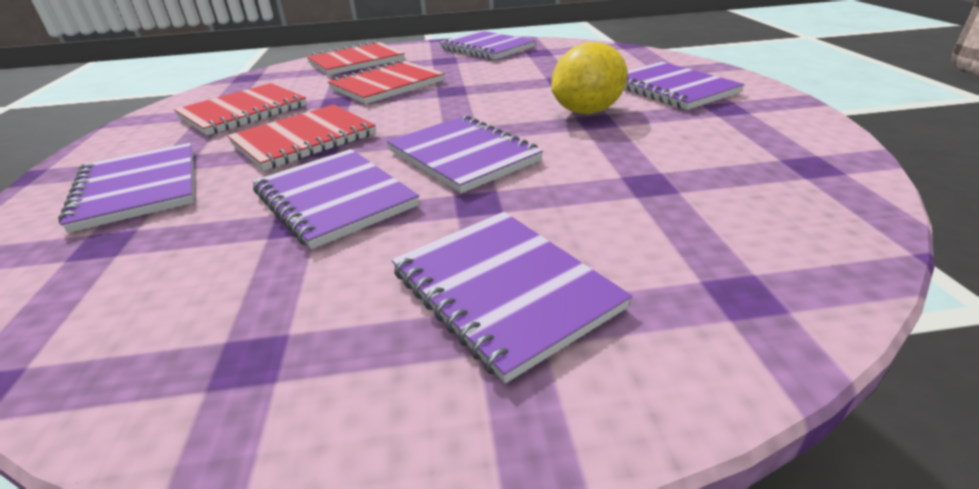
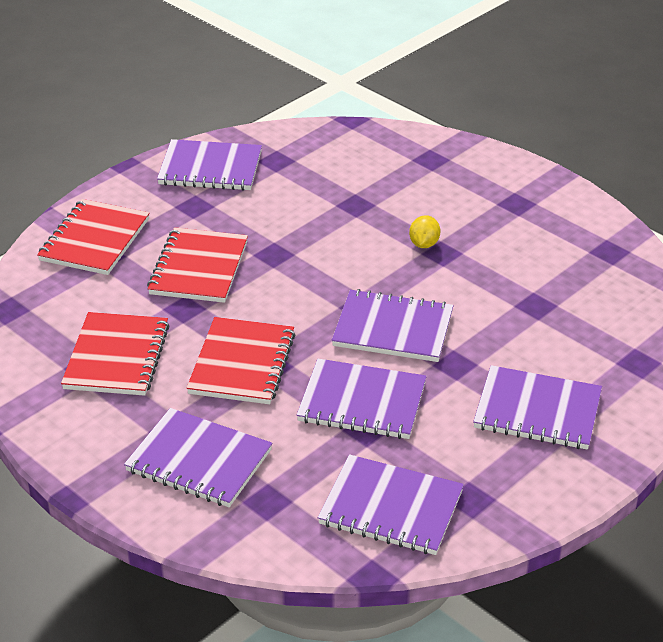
camera: 40 degrees left, 5 degrees up
yellow lemon [551,42,628,114] -> yellow lemon [409,215,441,248], size x0.52
purple notebook [624,62,744,110] -> purple notebook moved to [318,454,464,555]

